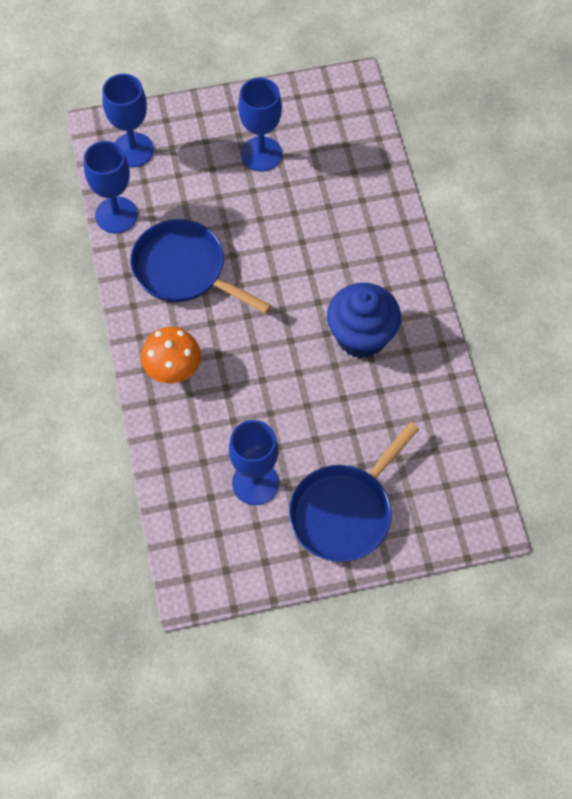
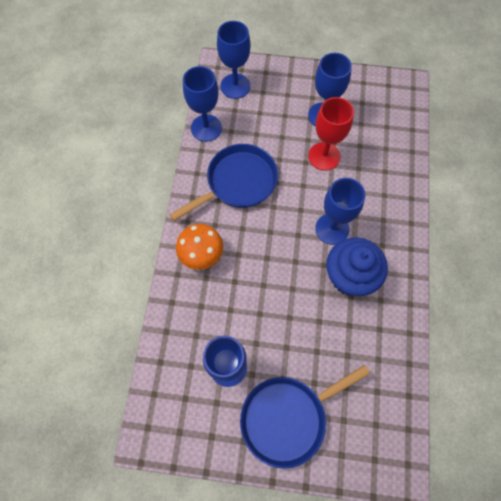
camera: 20 degrees right, 5 degrees up
blue pan [130,219,271,314] -> blue pan turned 90 degrees clockwise [169,144,278,221]
none -> red goblet [308,97,354,171]
none -> blue goblet [315,178,365,245]

